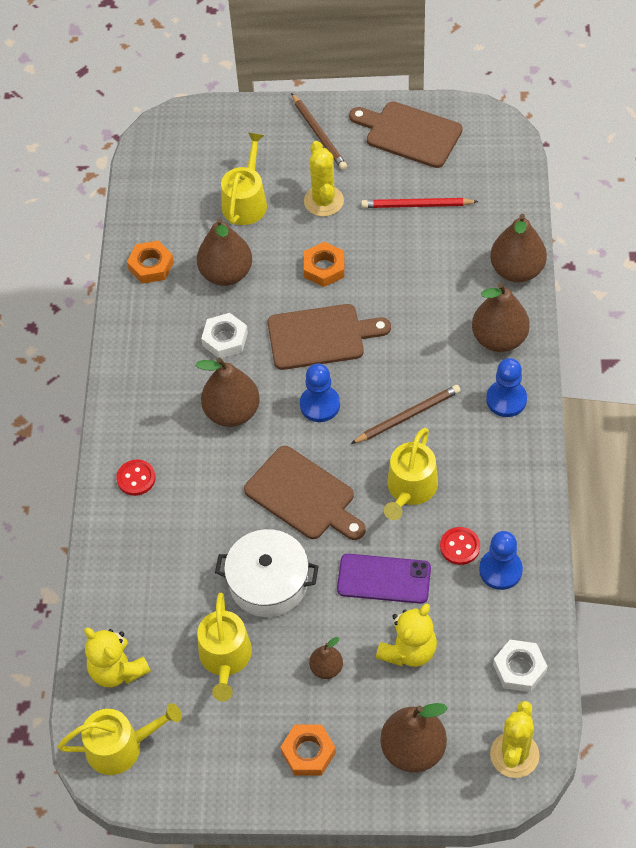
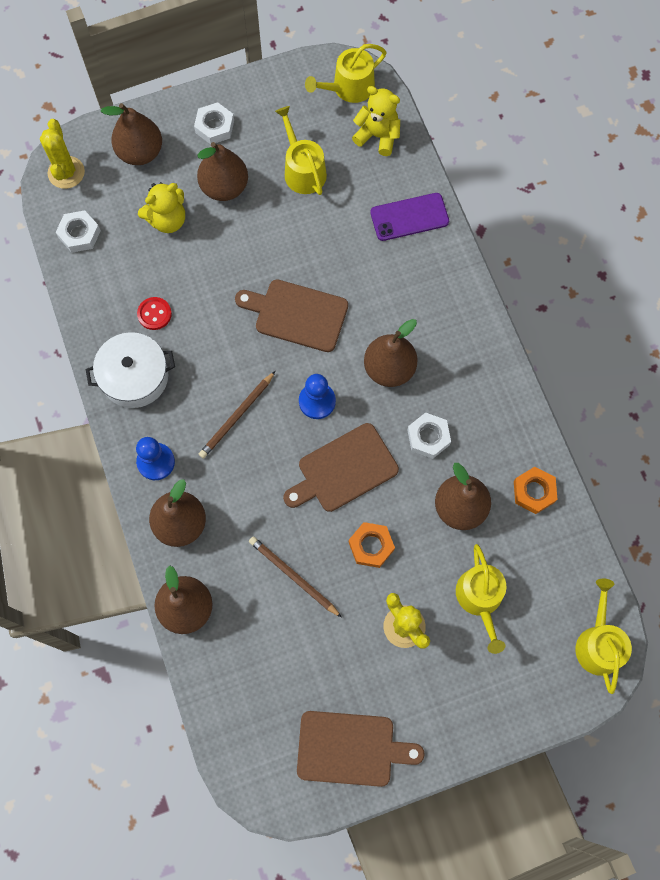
camera: 155 degrees right, 15 degrees up
red button [116,460,155,496] -> none
white pot [215,529,319,617] -> white pot moved to [86,332,175,408]
orange nut [280,724,336,775] -> white nut [194,102,234,144]
brown pencil [291,93,347,170] -> brown pencil moved to [249,536,342,617]
brown pear [309,637,343,679] -> brown pear [197,142,248,201], size x1.89
purple phone [337,554,431,604] -> purple phone moved to [370,193,449,241]
red pencil [361,198,479,208] -> none
yellow teddy bear [376,604,437,667] -> yellow teddy bear turned 135 degrees counterclockwise [138,182,185,233]
yellow watering can [384,428,438,520] -> yellow watering can moved to [575,578,632,694]
blue pawn [479,531,523,590] -> none

